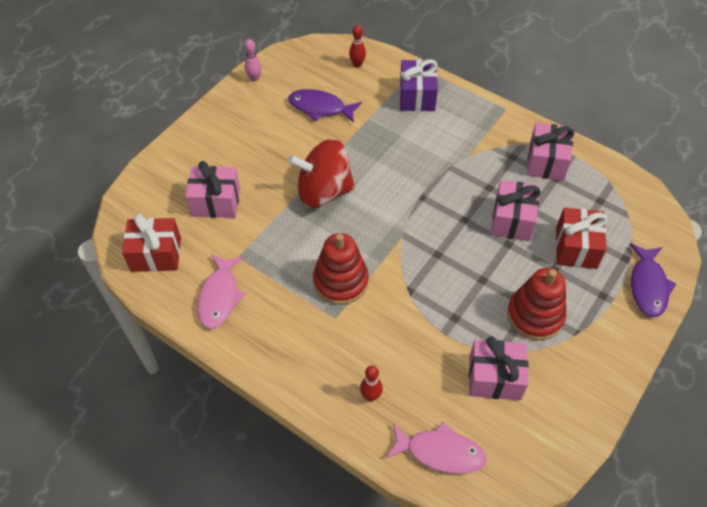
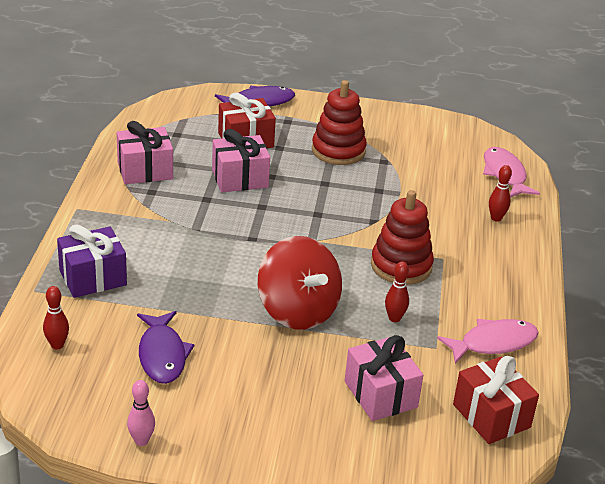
camera: 120 degrees left, 20 degrees down
pink gift [469,337,529,400] -> none
none -> red bowling pin [385,262,409,322]

